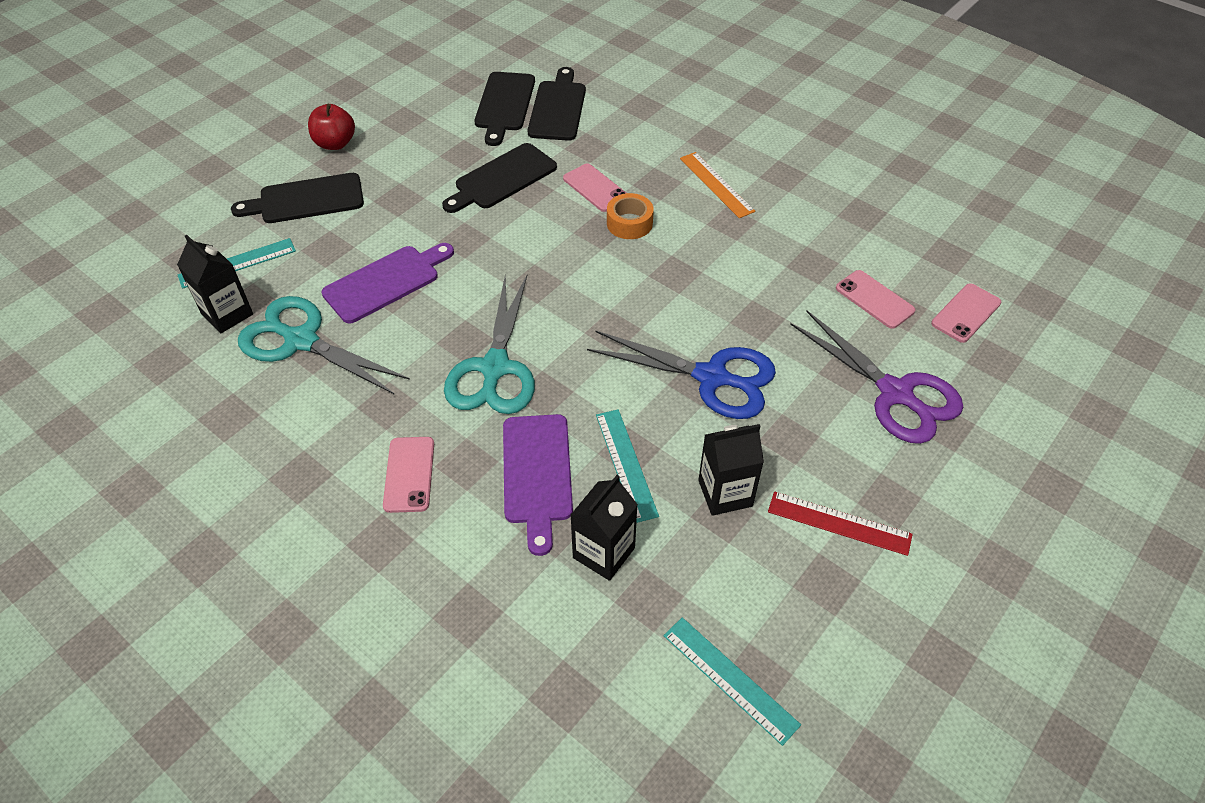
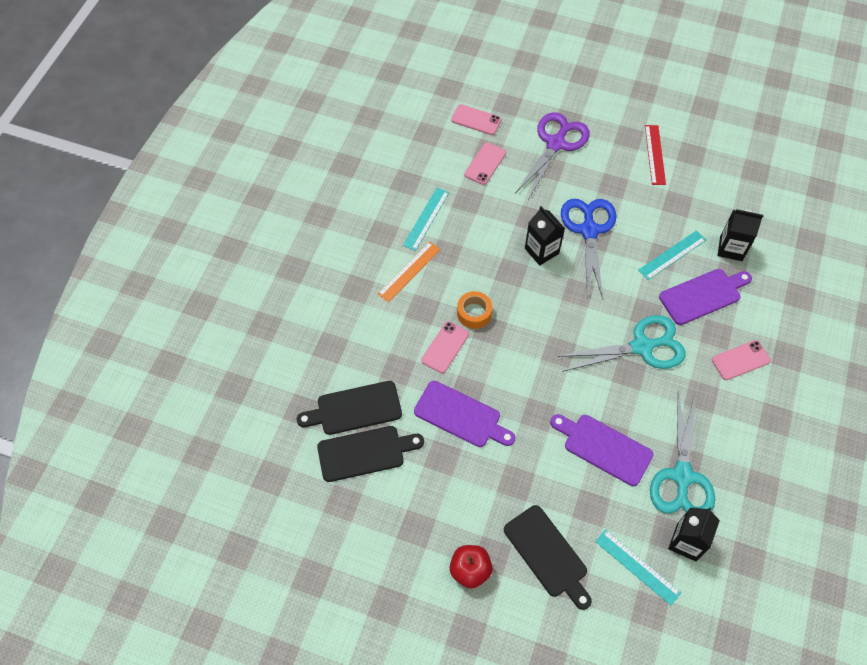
camera: 110 degrees left, 10 degrees up
black cutting board [442,143,557,213] -> purple cutting board [414,381,515,447]
turquoise ruler [664,617,801,746] -> turquoise ruler moved to [403,188,449,251]
black carton [698,424,764,516] -> black carton moved to [525,206,565,266]

